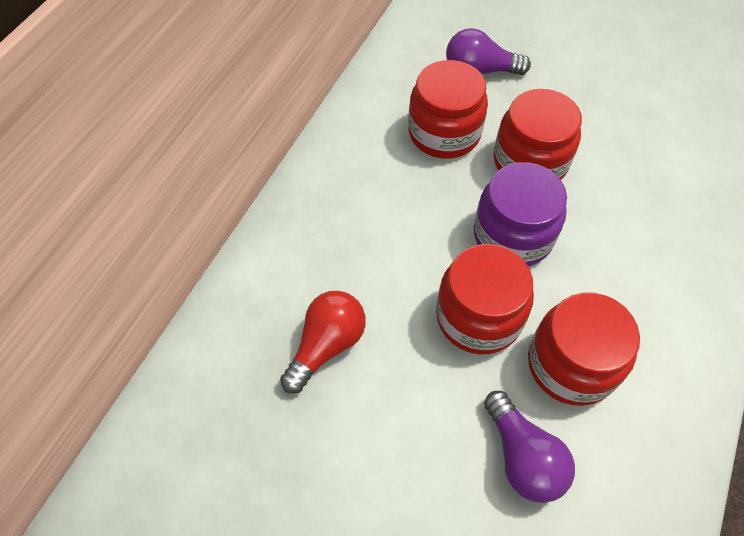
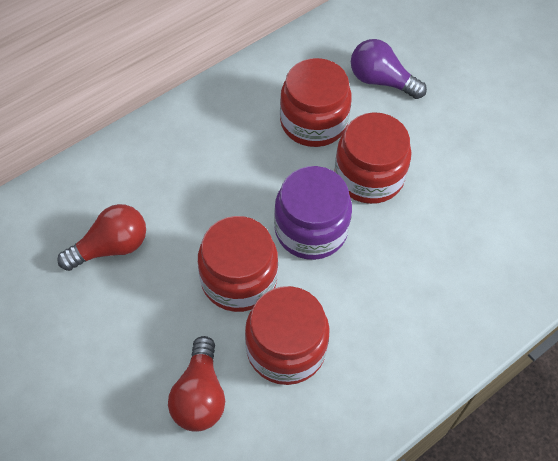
camera: 25 degrees right, 0 degrees up
purple light bulb [484,391,575,503] -> red light bulb [168,336,225,432]

